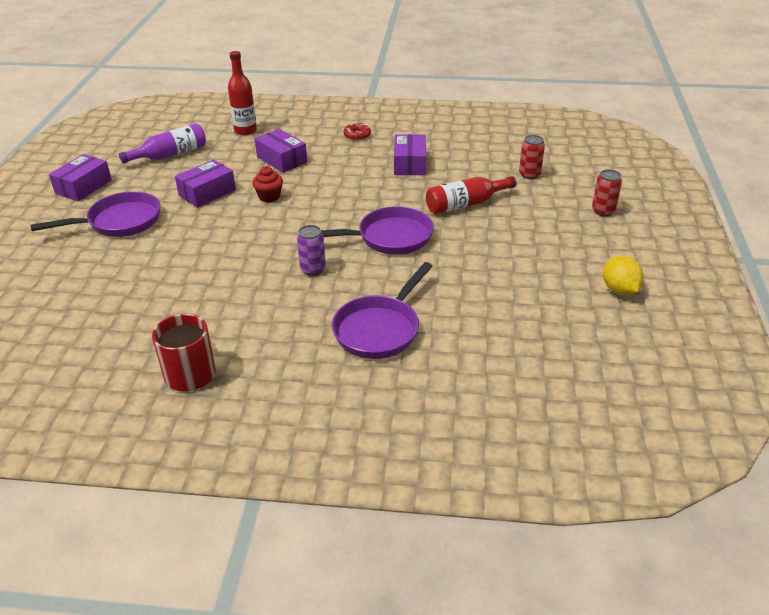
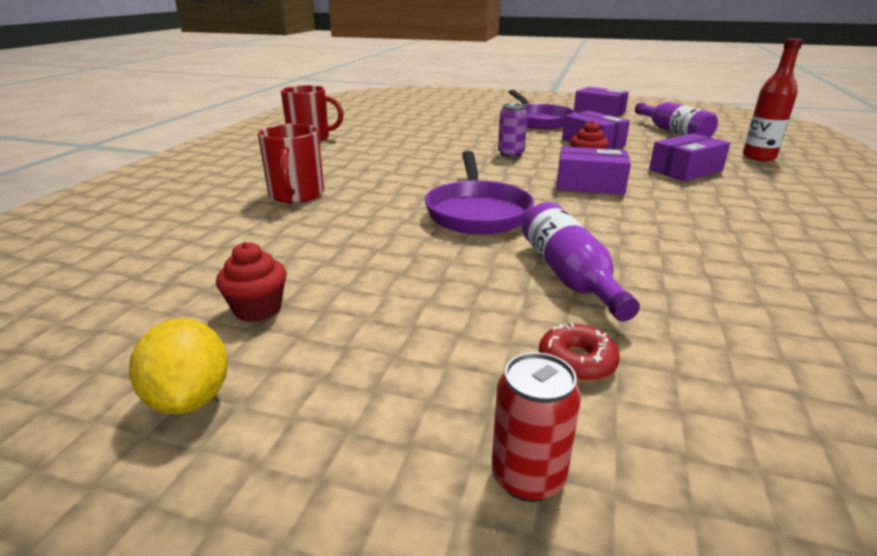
camera: 100 degrees right, 10 degrees down
purple can [297,225,326,276] -> purple can moved to [498,103,528,157]
purple pan [332,262,433,359] -> red mug [258,124,324,203]
red donut [343,123,371,141] -> red donut moved to [539,323,620,382]
purple box [394,134,426,175] -> purple box moved to [557,146,631,195]
red bottle [426,176,516,214] -> purple bottle [522,202,640,321]
red can [519,135,545,179] -> none
yellow lemon [603,255,644,295] -> yellow lemon turned 75 degrees clockwise [129,318,228,415]
none -> red cupcake [216,242,286,322]

